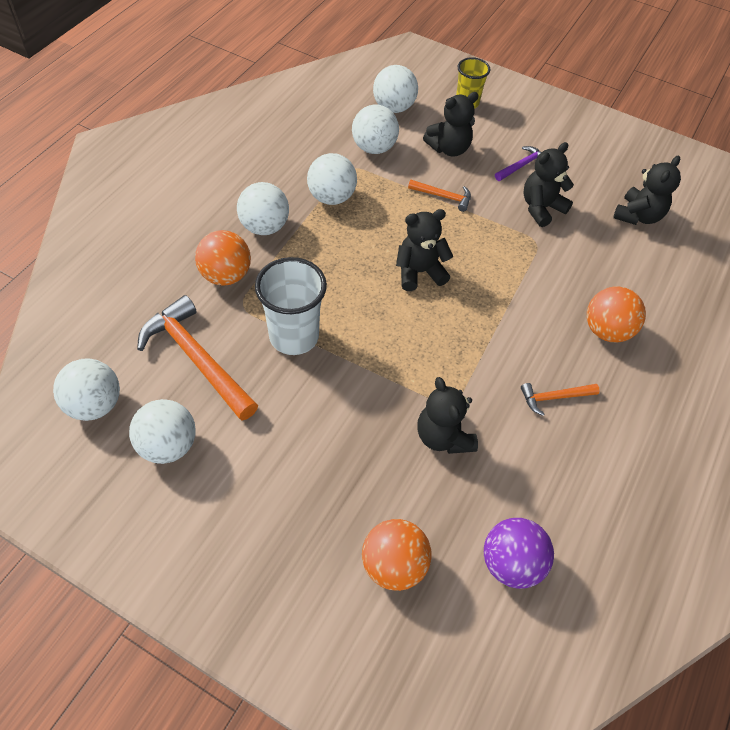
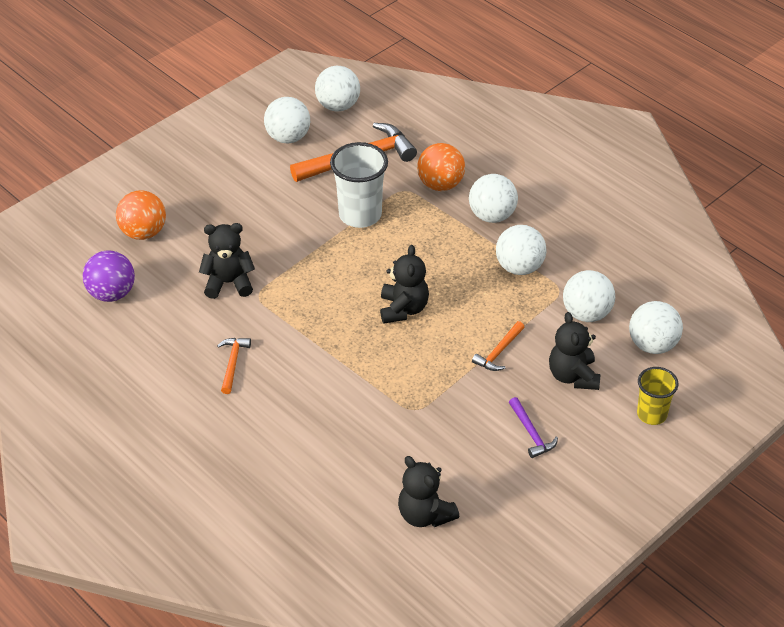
camera: 110 degrees right, 10 degrees down
black teddy bear [523,142,574,227] -> none
orange ball [587,287,646,342] -> none

